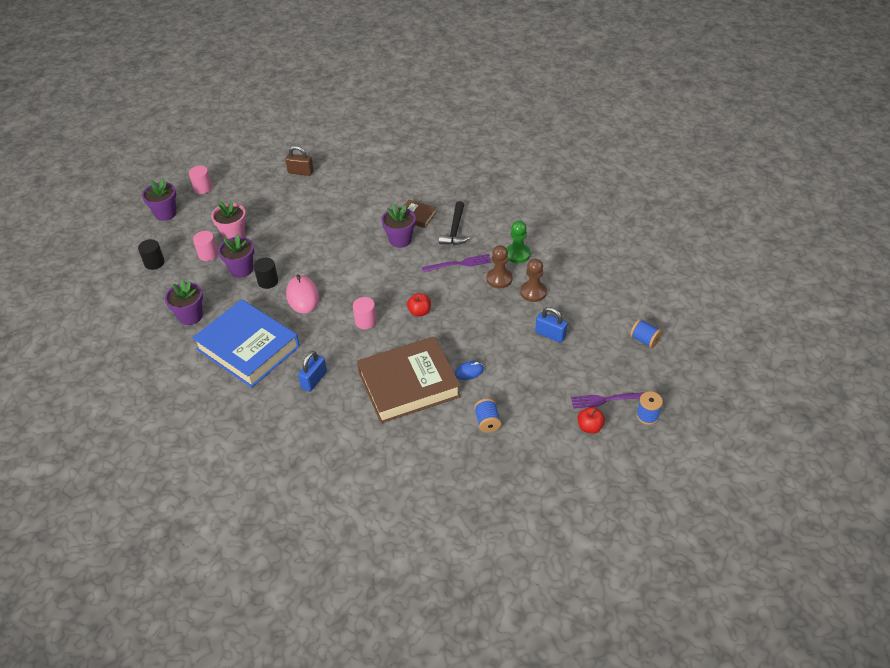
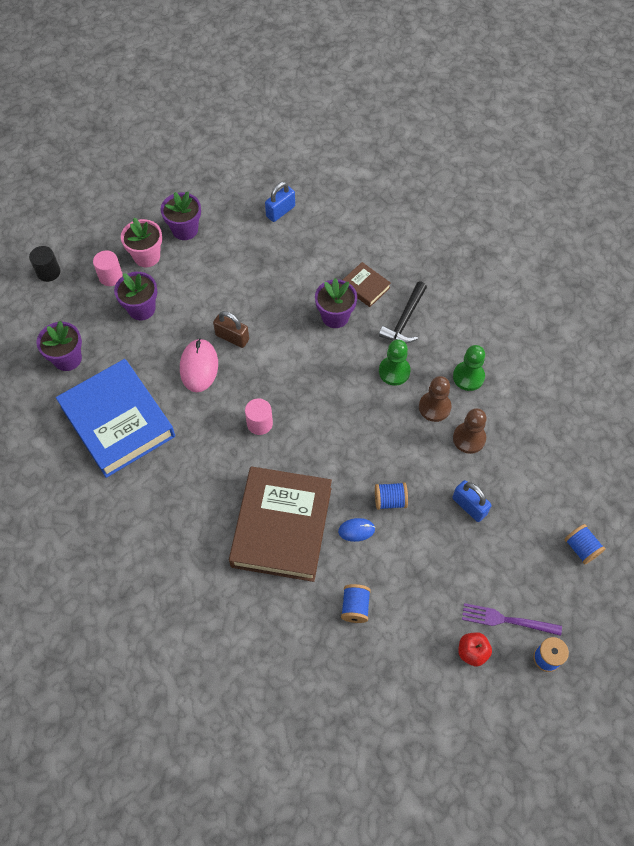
camera: 15 degrees right, 15 degrees up
purple flower pot [142,179,177,221] -> purple flower pot moved to [161,192,201,240]
pink cylinder [189,166,212,194] -> none
black cylinder [254,258,278,289] -> none
brown padlock [285,146,314,176] -> brown padlock moved to [213,311,249,348]
blue padlock [298,351,327,392] -> blue padlock moved to [265,182,295,222]
brown book [357,336,461,423] -> brown book turned 75 degrees counterclockwise [229,466,332,582]
red apple [407,293,431,317] -> none
purple fork [422,254,491,272] -> green pawn [379,339,411,385]
none -> blue spool [375,482,408,510]

